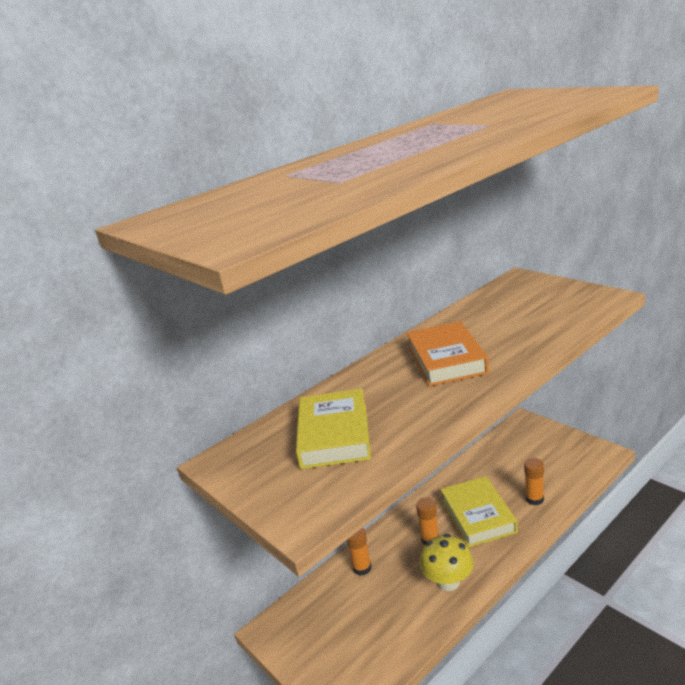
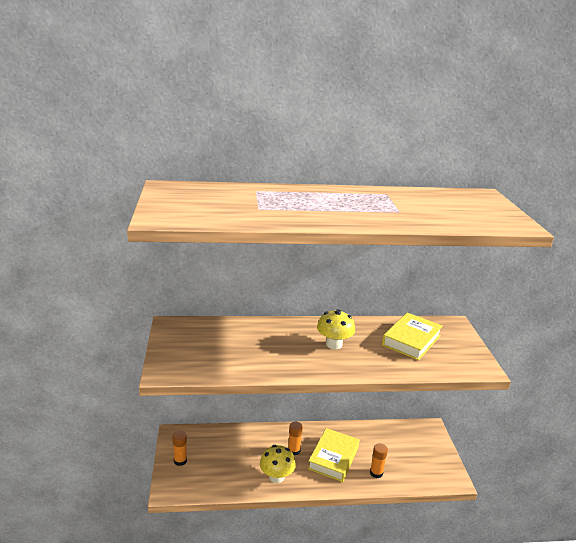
camera: 30 degrees right, 0 degrees up
yellow book [296,388,371,469] -> yellow book moved to [382,313,443,360]
orange glue stick [347,528,372,576] -> orange glue stick moved to [172,431,187,466]
orange book [407,321,489,386] -> yellow mushroom [317,309,355,349]

